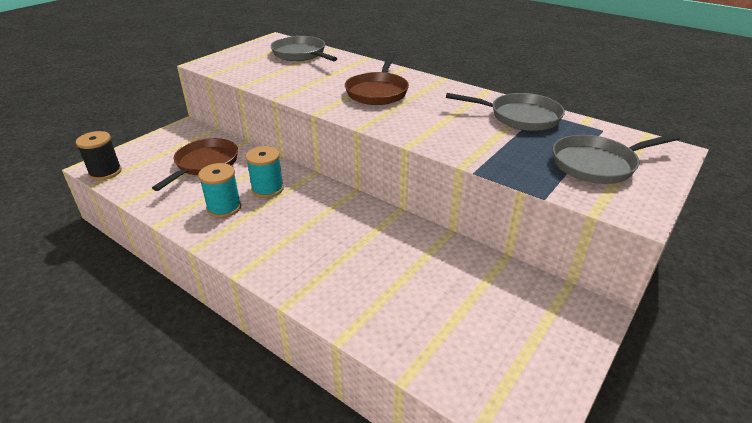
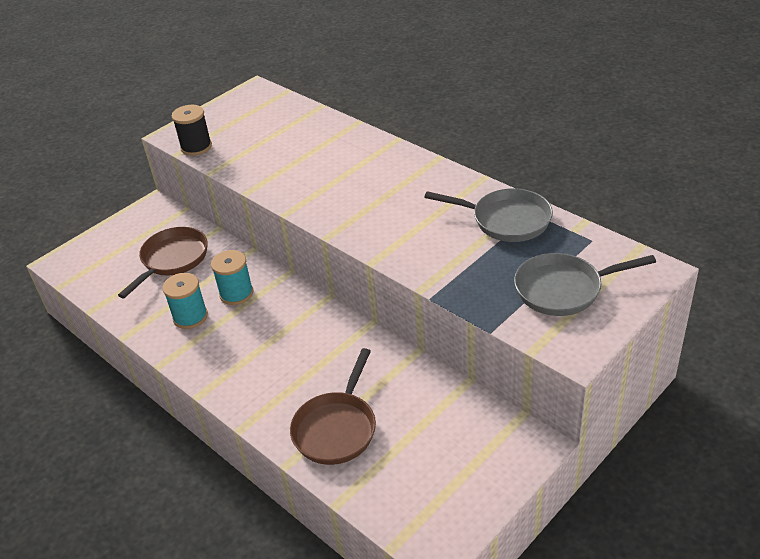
camera: 10 degrees right, 5 degrees up
black spool [76,131,122,180] -> black spool moved to [172,105,212,156]
grey pan [271,36,338,61] -> none
brown pan [345,53,409,105] -> brown pan moved to [290,348,376,465]

